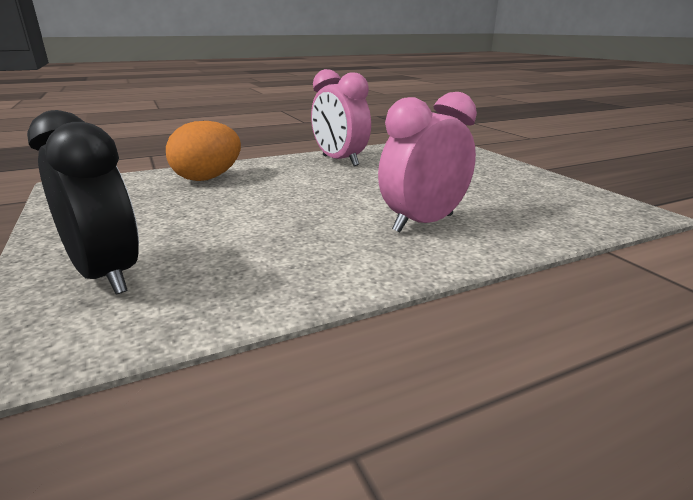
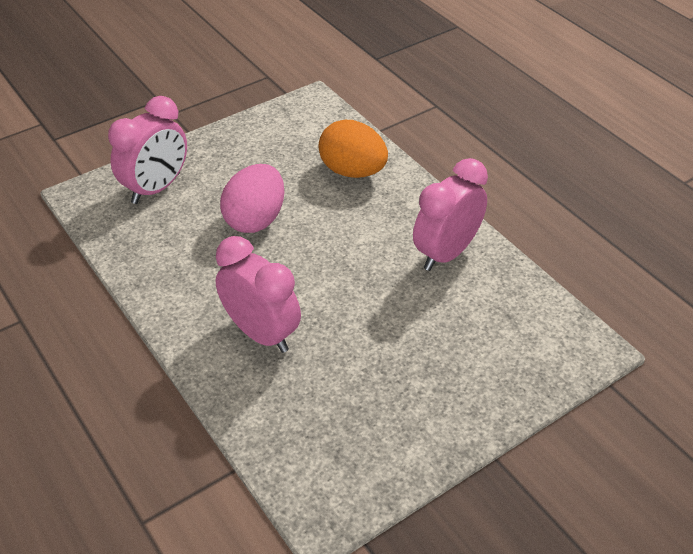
camera: 80 degrees right, 20 degrees up
black clock [27,110,139,295] -> pink clock [108,96,187,204]
none -> pink egg [220,164,284,233]

